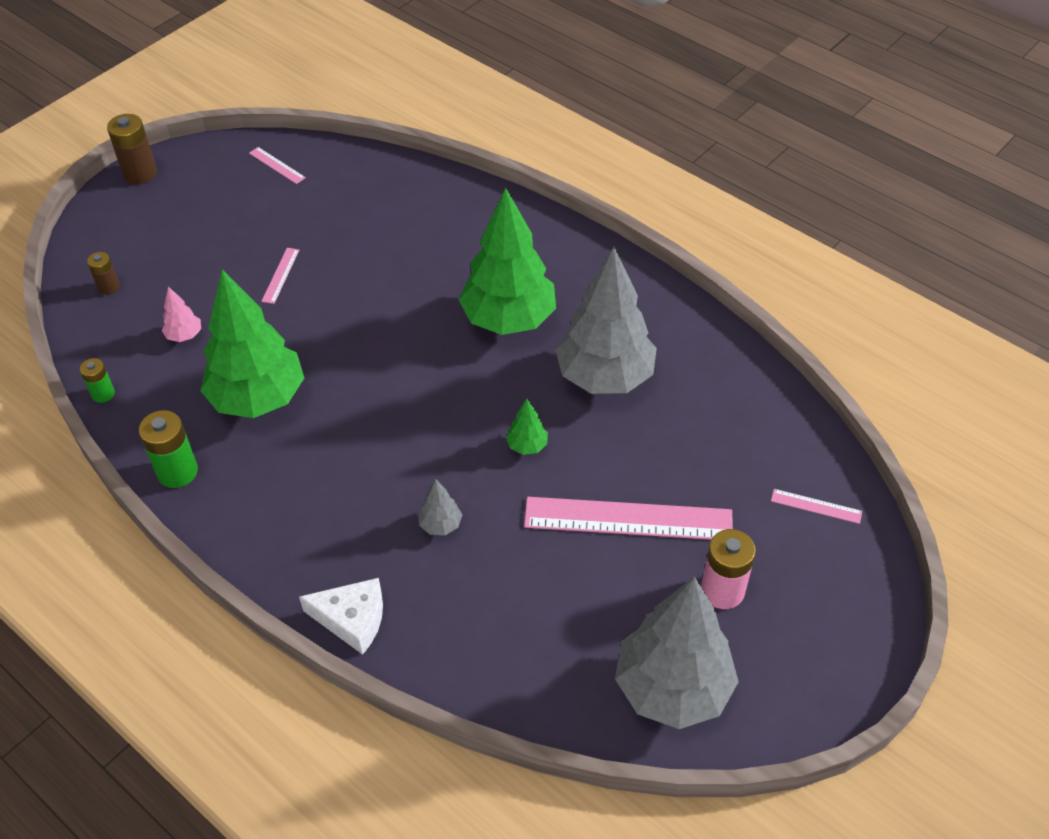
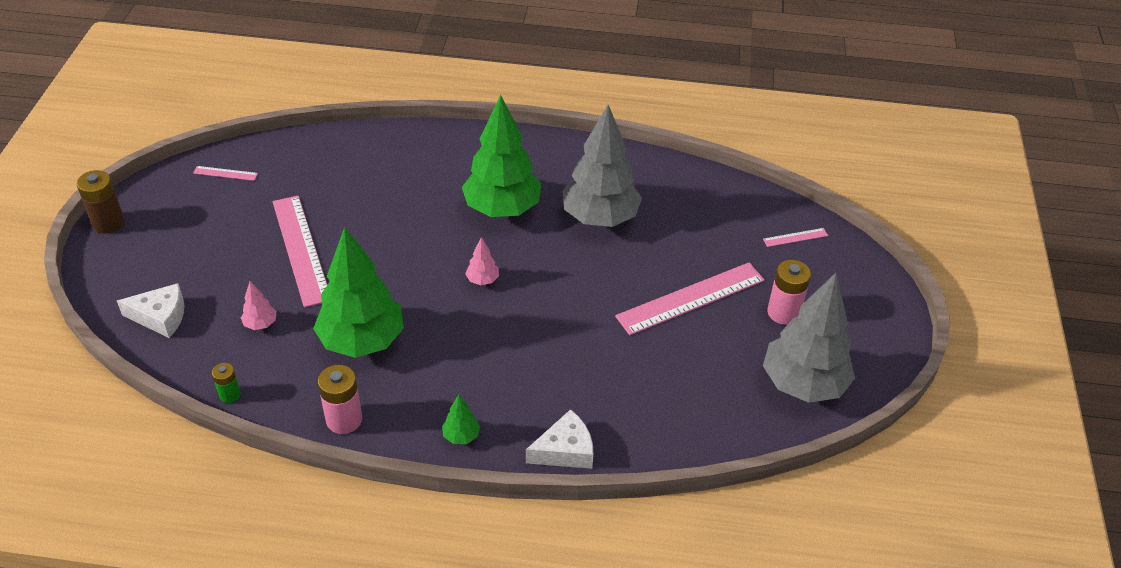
camera: 35 degrees left, 5 degrees down
brown battery [87,252,120,295] -> white cheese [117,283,185,338]
green battery [139,410,198,488] -> pink battery [318,365,362,434]
pink ruler [261,248,299,304] -> pink ruler [273,196,327,308], size x2.30
grey tree [418,479,462,535] -> none
green tree [506,399,548,455] -> green tree moved to [442,394,480,444]
none -> pink tree [465,237,499,285]

